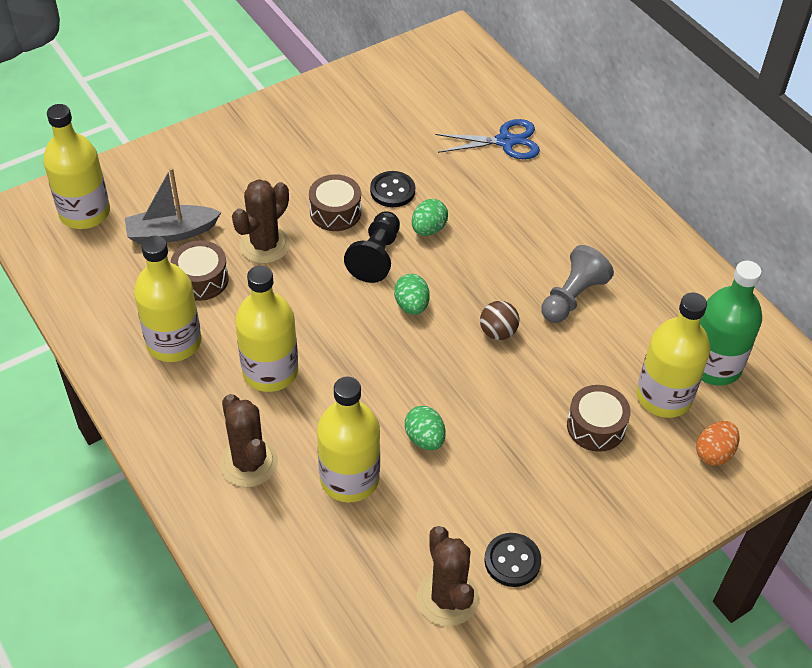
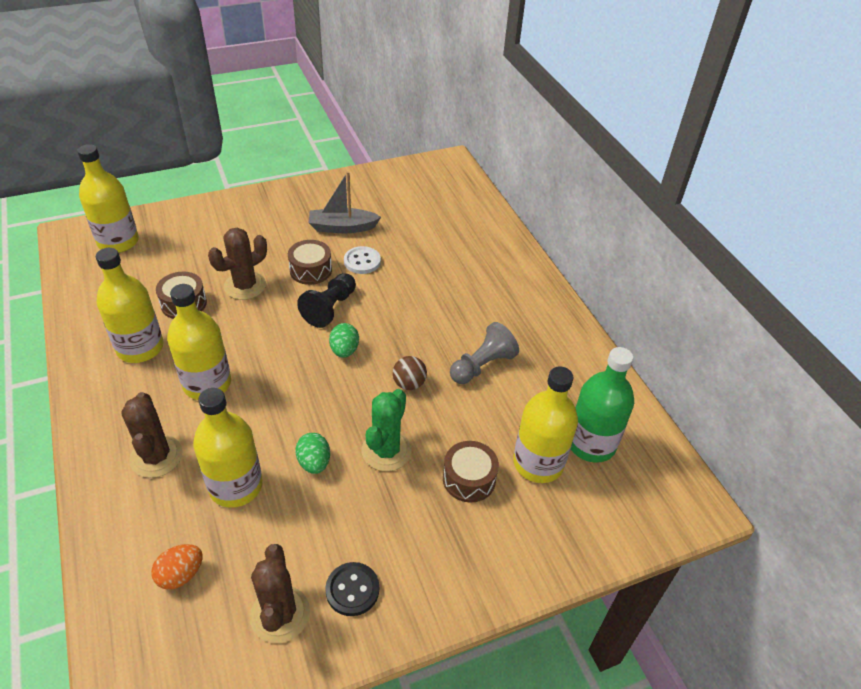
camera: 10 degrees right, 5 degrees down
grey boat [125,167,221,244] -> grey boat moved to [309,171,381,233]
black button [370,171,415,207] -> white button [344,246,381,274]
green egg [412,199,448,236] -> none
blue scissors [435,119,540,159] -> none
orange egg [696,421,739,466] -> orange egg moved to [151,544,203,590]
none -> green cactus [361,389,411,471]

